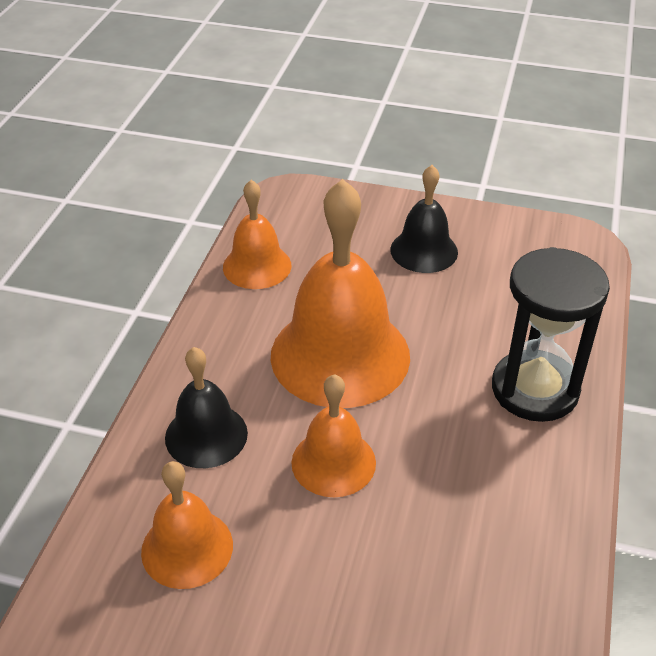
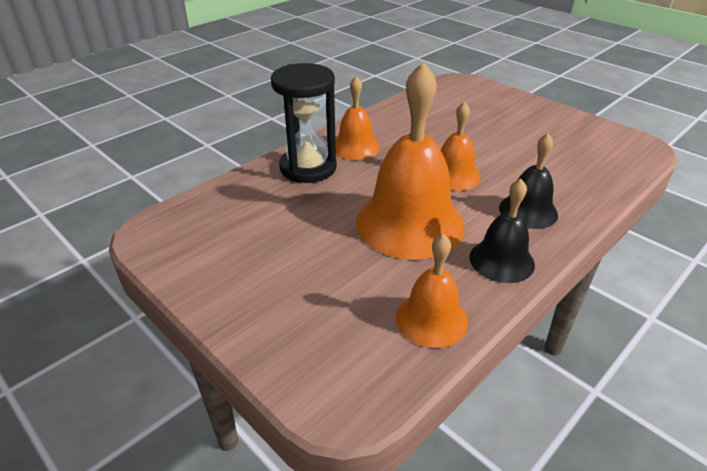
camera: 150 degrees left, 5 degrees down
orange bell [141,461,233,589] -> orange bell moved to [335,76,380,160]
black bell [390,165,458,273] -> black bell moved to [469,179,535,283]

